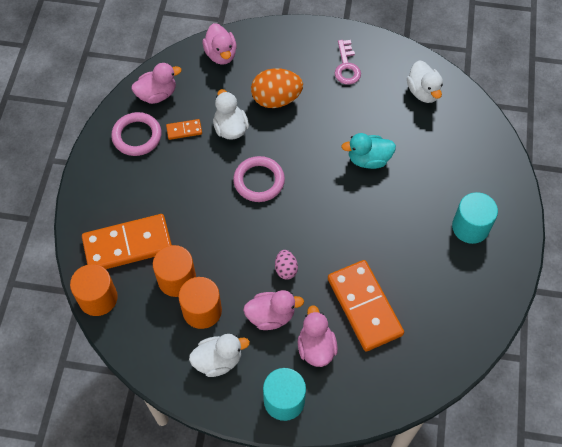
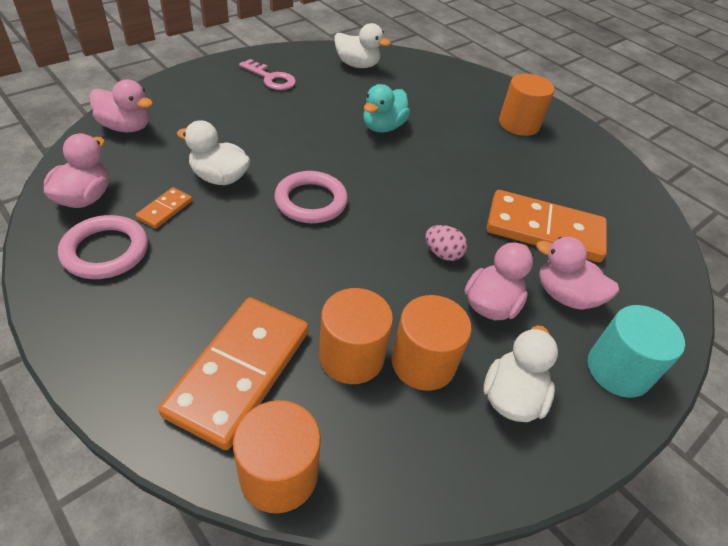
camera: 55 degrees left, 15 degrees down
orange egg [251,68,303,108] -> none
turquoise cylinder [452,192,498,244] -> orange cylinder [499,74,555,136]

